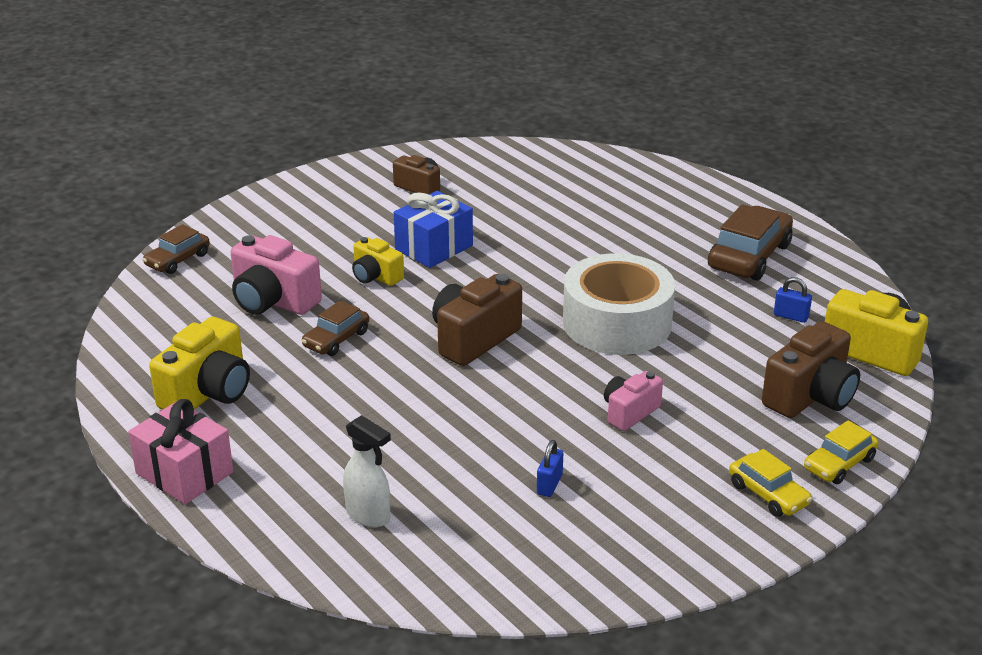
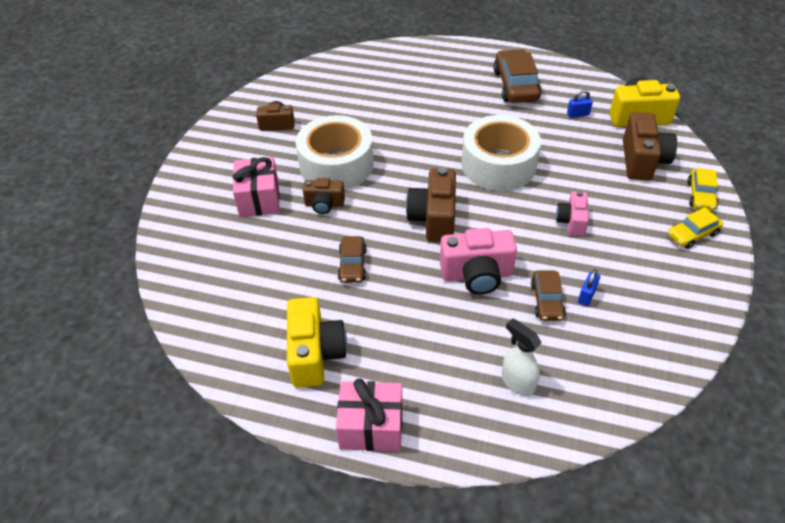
camera: 35 degrees left, 15 degrees up
brown car [143,224,210,274] -> brown car moved to [531,270,566,321]
pink camera [231,235,322,315] -> pink camera moved to [440,228,517,295]
white spray bottle [343,415,391,527] -> white spray bottle turned 135 degrees counterclockwise [502,318,542,396]
yellow camera [352,237,404,286] -> brown camera [303,178,345,214]
blue gift [394,191,473,268] -> white tape [296,115,374,190]
blue padlock [537,440,563,497] -> blue padlock turned 45 degrees clockwise [578,269,600,306]
yellow car [729,449,812,517] -> yellow car turned 135 degrees clockwise [668,207,723,249]
none -> pink gift [233,157,280,217]

